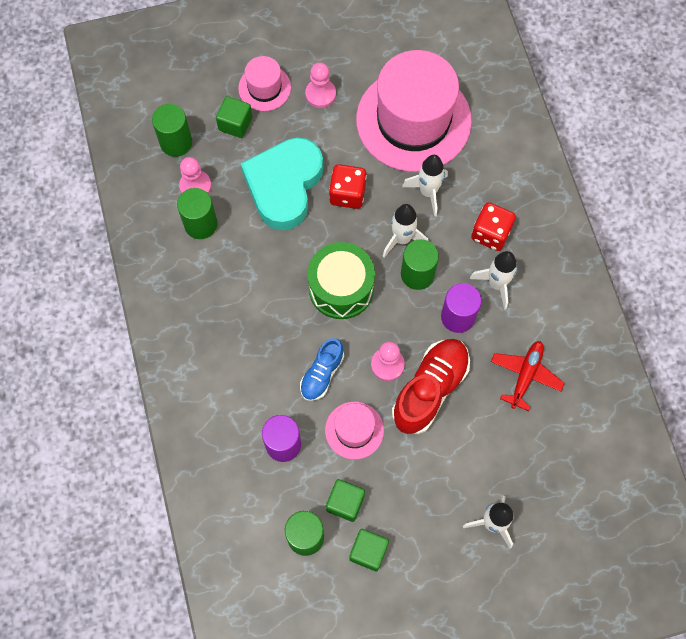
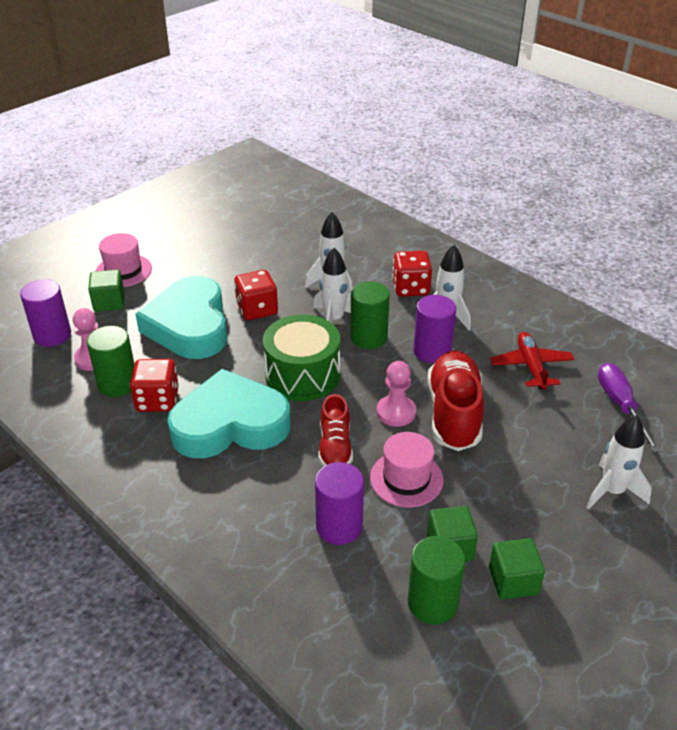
camera: 30 degrees left, 30 degrees down
green cylinder [152,104,192,157] -> purple cylinder [20,279,71,347]
blue shoe [300,338,344,401] -> red shoe [318,394,353,467]
pink pawn [305,62,336,108] -> none
pink hat [356,50,472,172] -> none
none -> red dice [130,359,179,412]
none -> turquoise heart [167,369,291,458]
none -> purple screwdriver [598,363,661,452]

